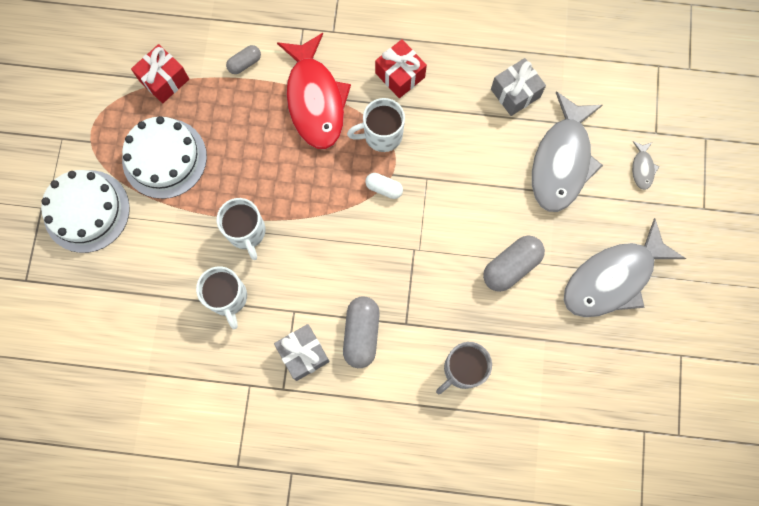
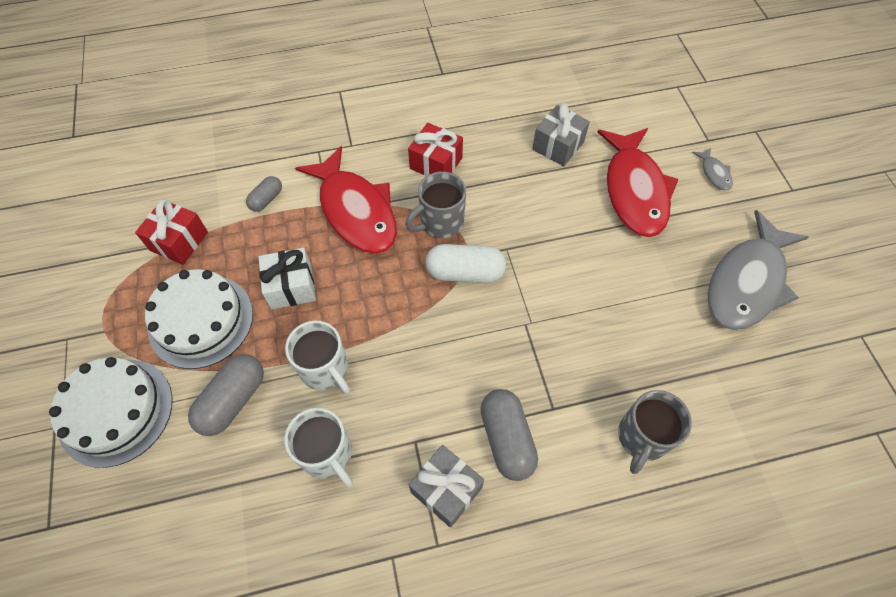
camera: 20 degrees left, 15 degrees down
white mug [347,98,405,152] -> grey mug [405,172,466,238]
white capsule [365,173,403,199] -> white capsule [425,244,506,283], size x1.73
grey capsule [483,236,545,292] -> grey capsule moved to [188,354,264,436]
grey fish [532,91,603,212] -> red fish [598,128,679,237]
none -> white gift [258,248,316,309]

